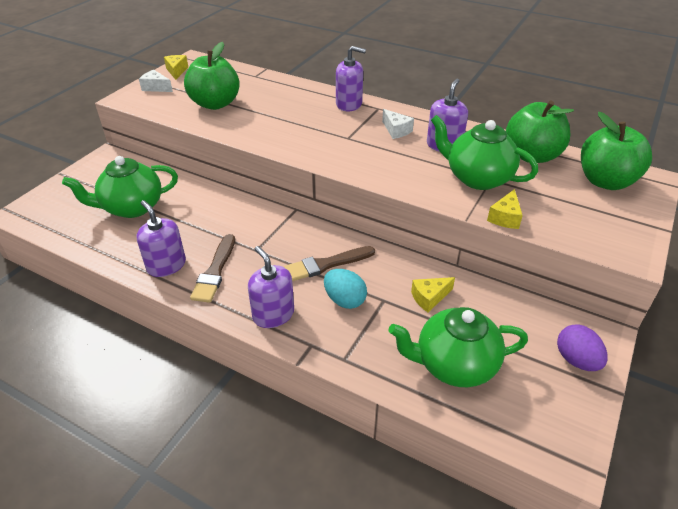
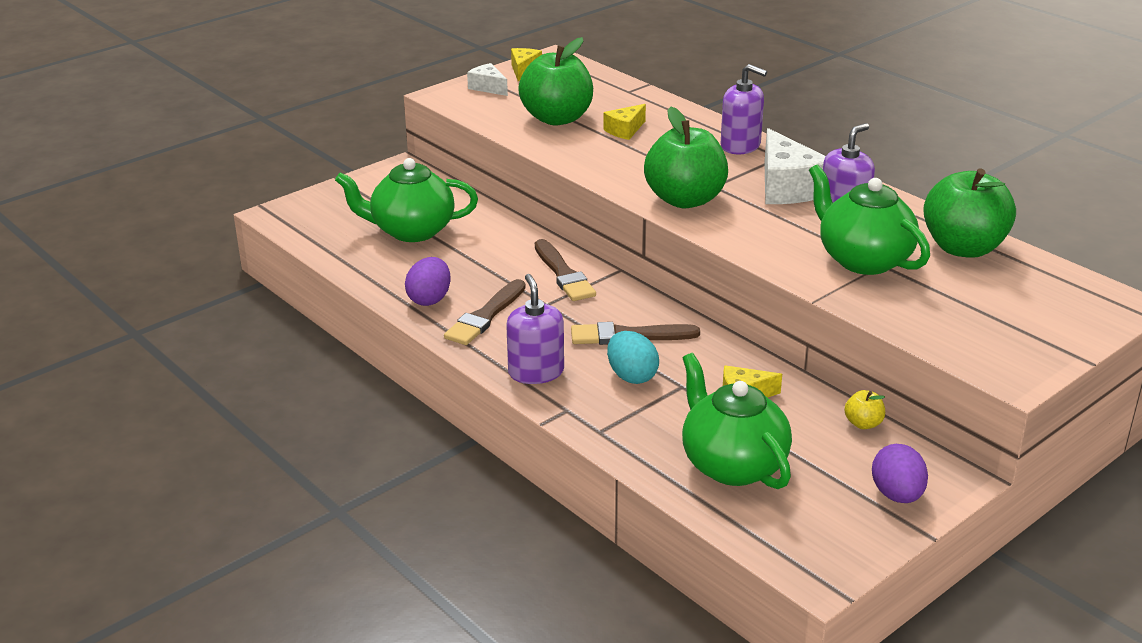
camera: 20 degrees right, 10 degrees down
purple soap dispenser [137,200,186,277] -> purple egg [405,257,451,306]
white cheese [382,109,414,139] -> white cheese [764,128,826,204], size x1.84
green teapot [389,307,528,387] -> green teapot turned 45 degrees clockwise [682,353,792,489]
yellow cheese [487,189,523,229] -> yellow cheese moved to [604,104,646,140]
green apple [581,112,652,190] -> green apple moved to [644,107,728,208]
none -> brown brush [535,239,596,301]
none -> yellow apple [844,390,885,429]

